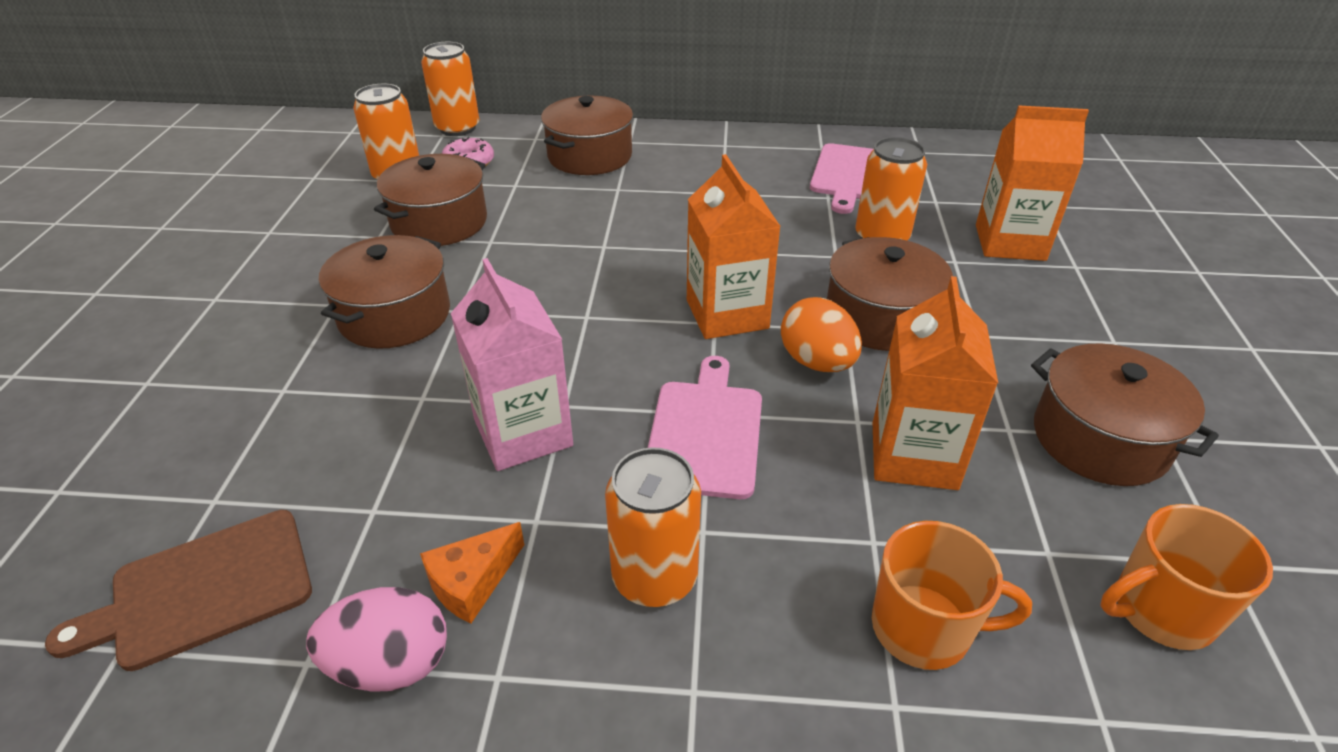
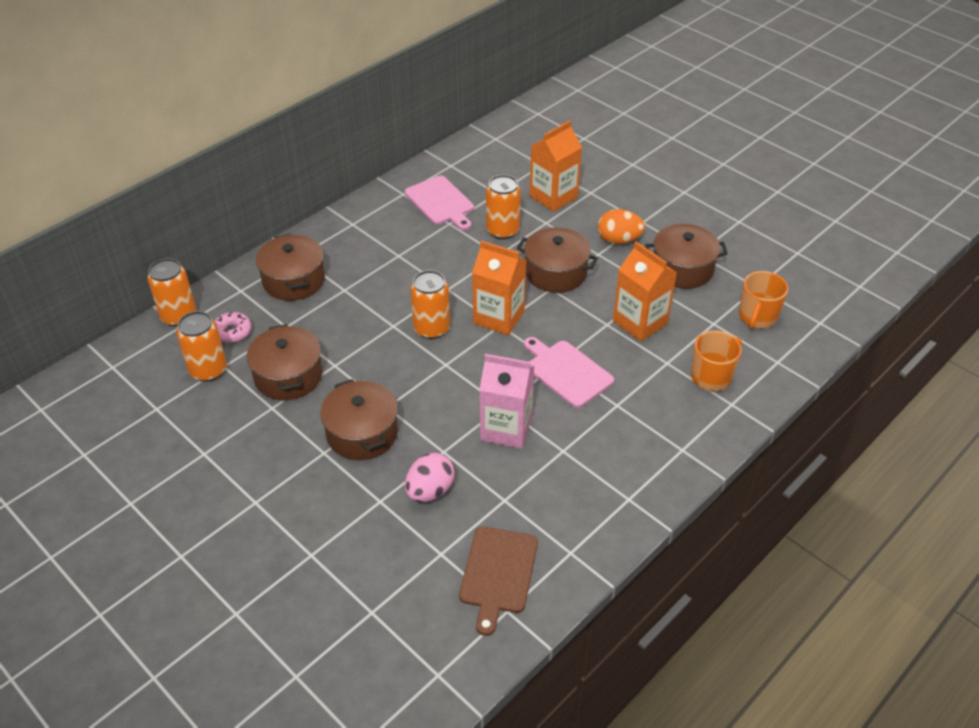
camera: 50 degrees left, 5 degrees up
pink egg [306,587,447,692] -> pink egg moved to [405,453,455,502]
orange cheese [420,522,524,624] -> none
orange can [605,447,701,607] -> orange can moved to [410,270,450,339]
orange egg [781,297,862,372] -> orange egg moved to [598,209,645,244]

